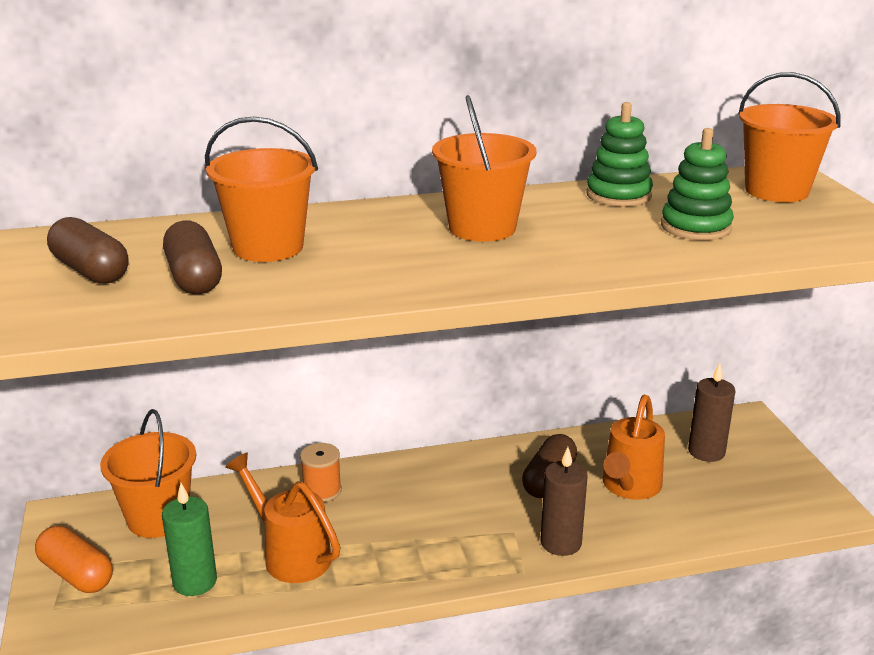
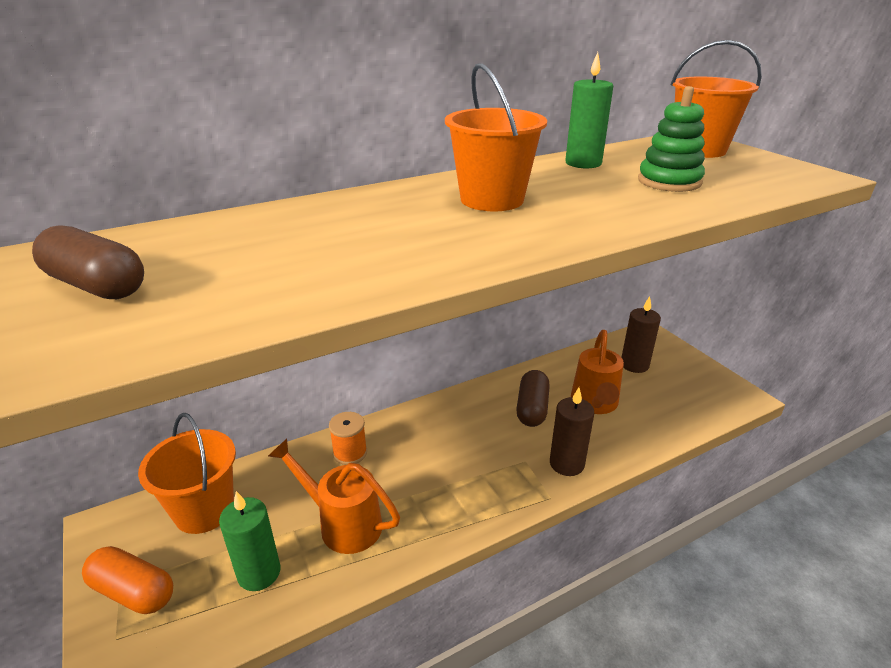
camera: 15 degrees left, 5 degrees up
brown capsule [163,220,222,294] -> none
orange bucket [205,116,318,262] -> none
green stacking toy [586,102,653,207] -> green candle [565,52,613,168]

